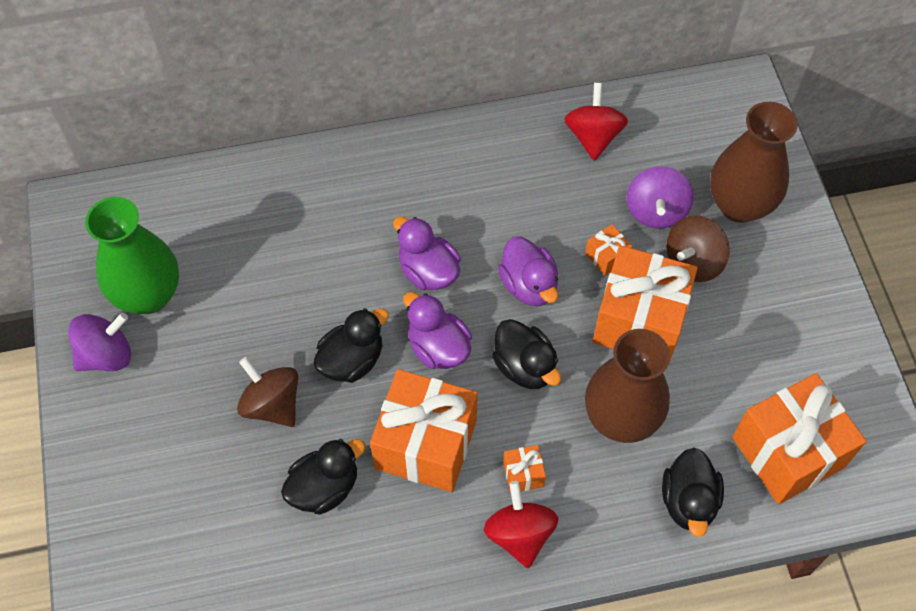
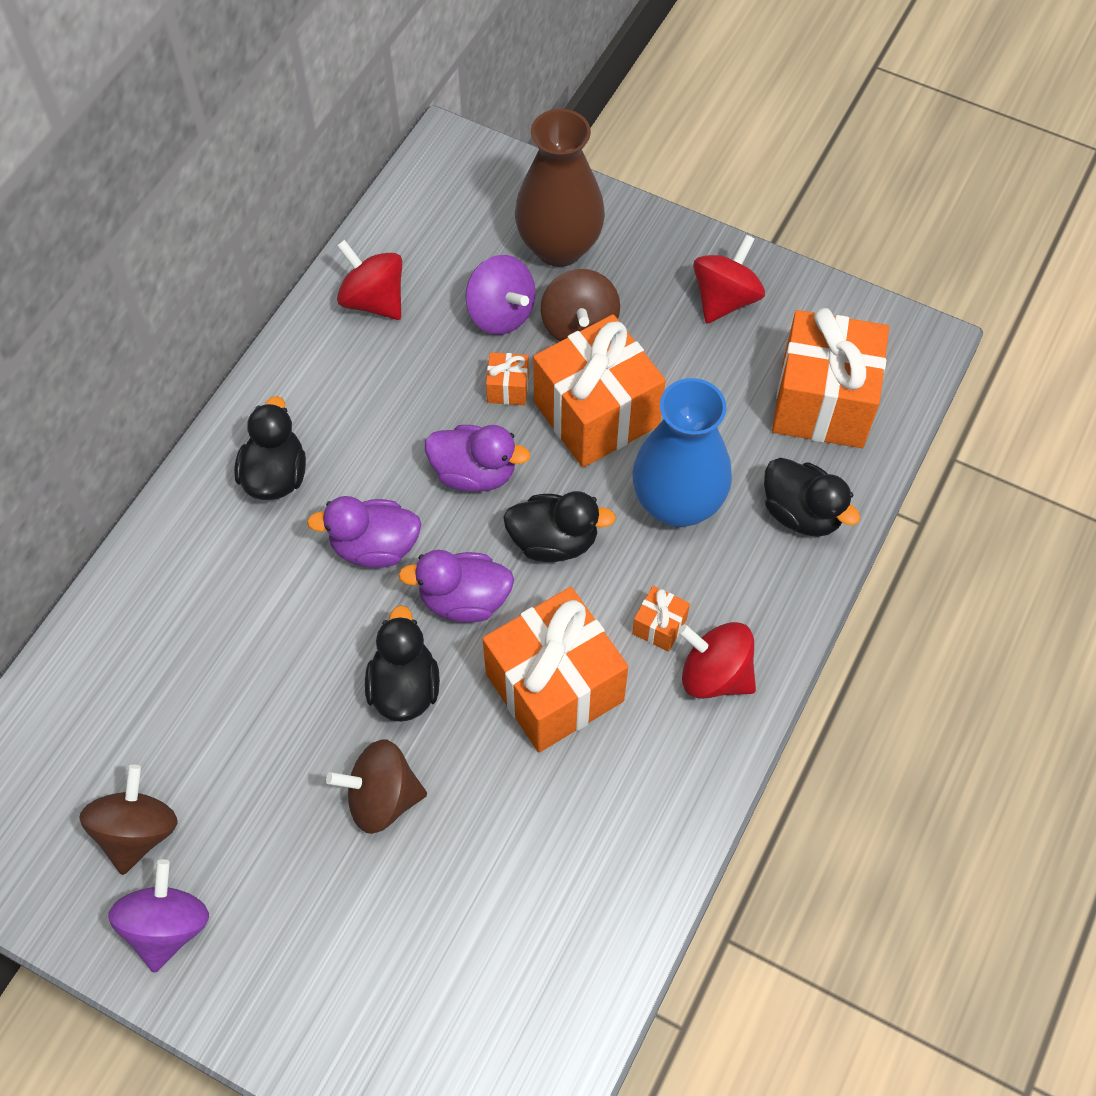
camera: 50 degrees left, 0 degrees up
green vase [85,197,179,314] -> brown spinning top [79,765,178,875]
black duck [281,439,366,515] -> black duck moved to [234,396,306,500]
brown vase [585,329,670,443] -> blue vase [632,378,732,527]
none -> red spinning top [693,234,765,324]

